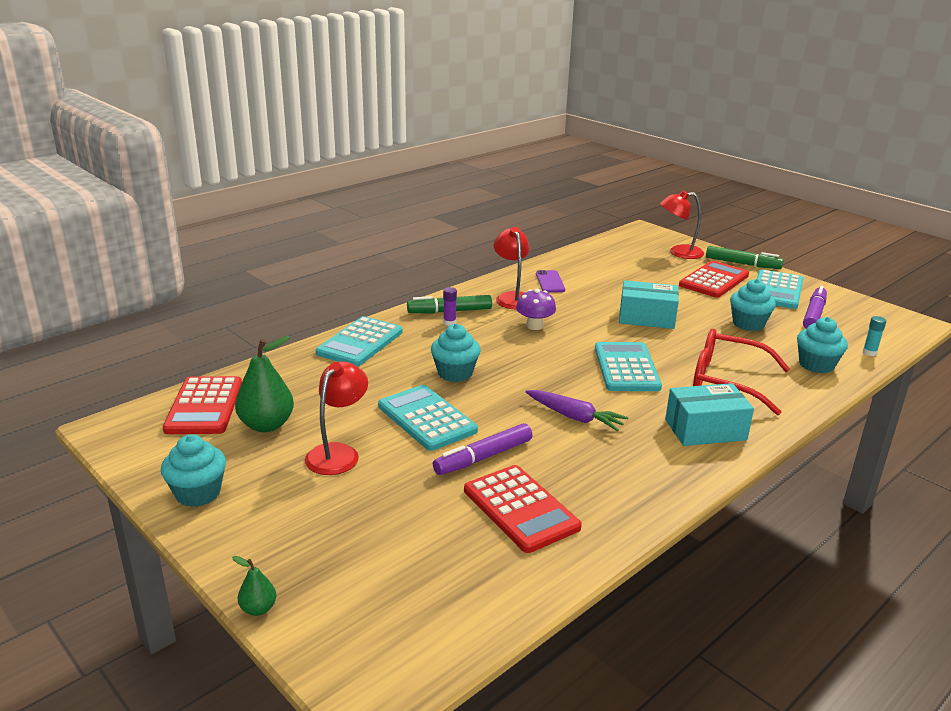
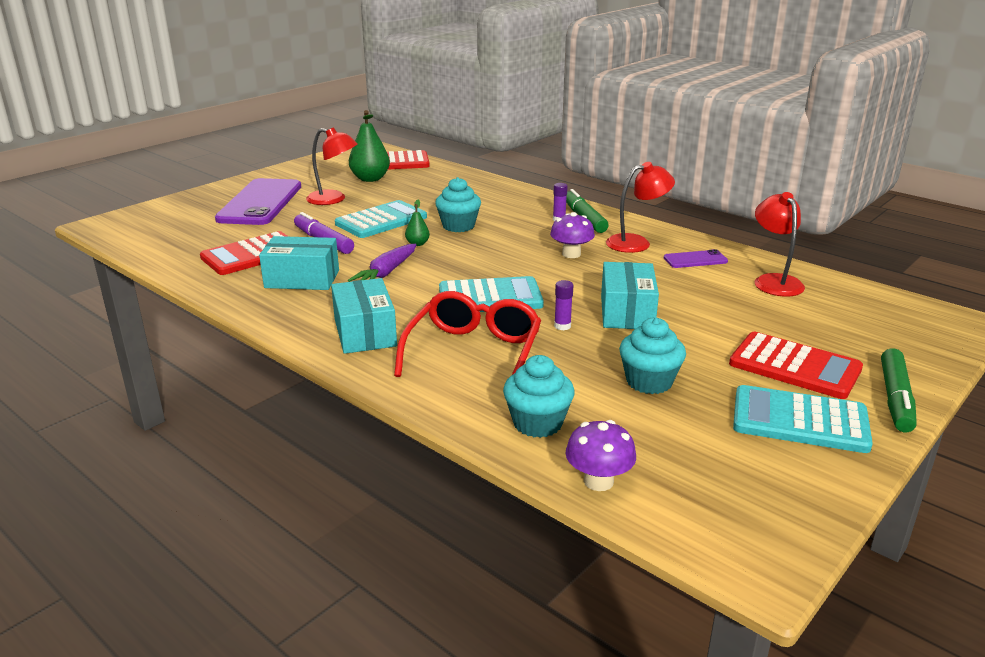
camera: 85 degrees right, 0 degrees up
turquoise cupcake [161,434,226,507] -> none
green pear [232,556,276,616] -> green pear moved to [405,200,430,246]
turquoise calculator [316,316,403,367] -> none
red lamp [660,190,704,259] -> red lamp moved to [755,192,805,297]
purple marker [803,286,827,329] -> none
turquoise glue stick [863,316,886,356] -> purple mushroom [565,420,636,491]
none -> purple phone [215,178,301,225]
none -> turquoise box [259,236,339,290]
none -> purple glue stick [554,280,573,330]

